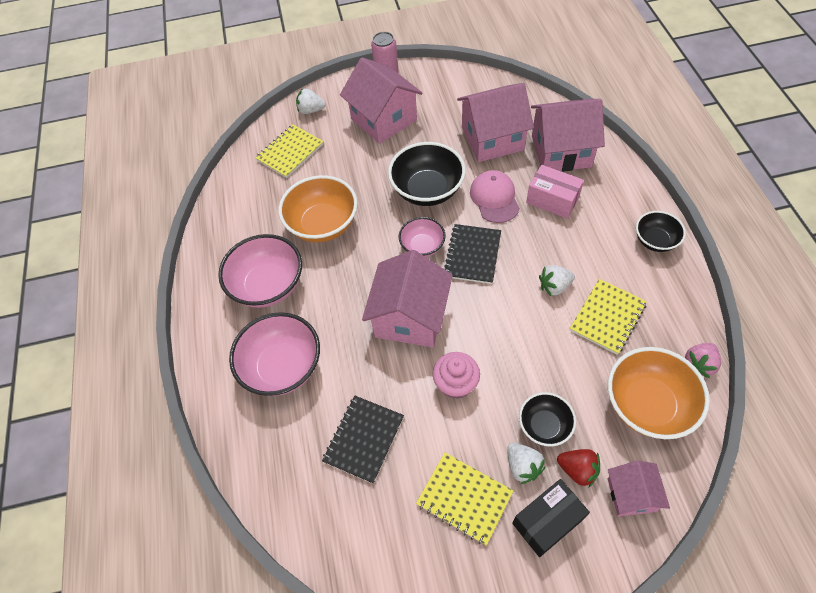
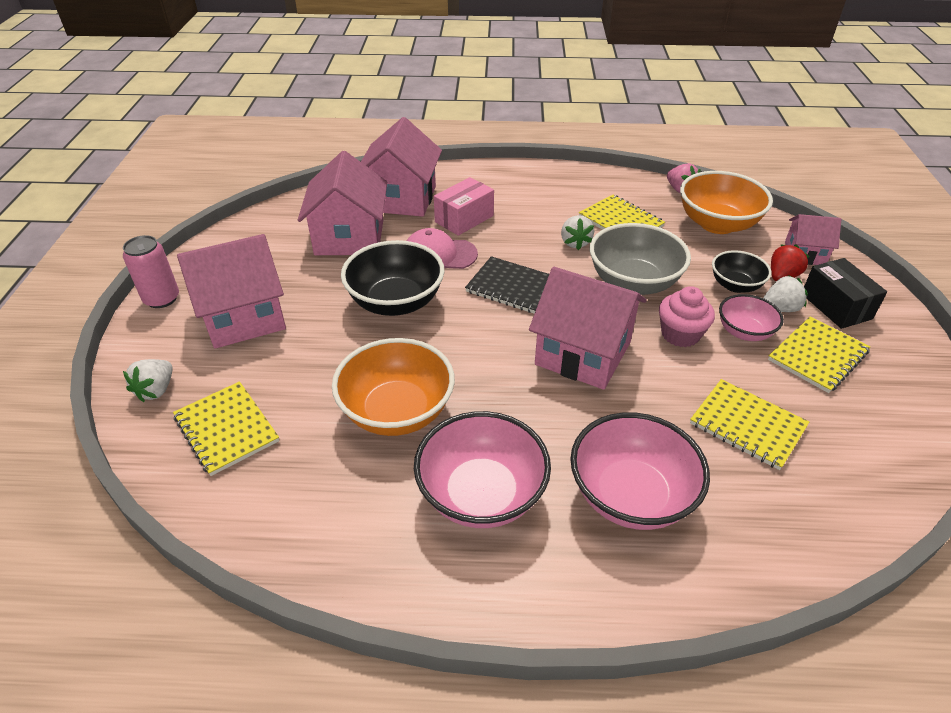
camera: 80 degrees left, 15 degrees down
black notebook [322,396,404,484] -> yellow notebook [690,379,809,470]
pink bowl [399,217,446,257] -> pink bowl moved to [719,294,784,341]
black bowl [636,211,686,252] -> none
none -> grey bowl [590,223,691,295]

